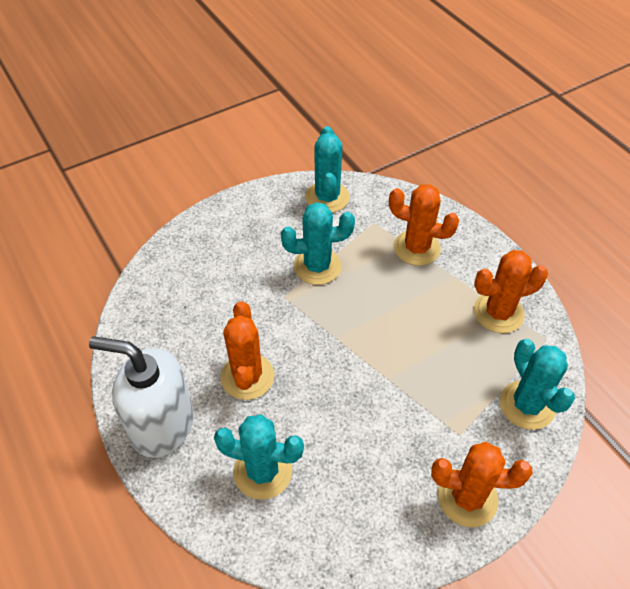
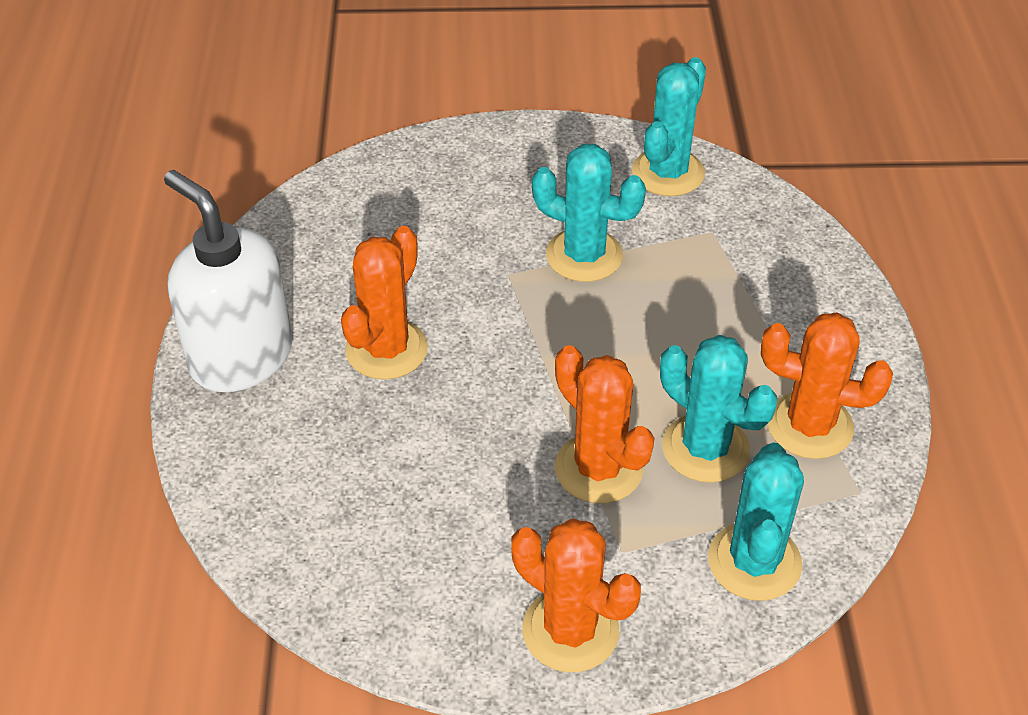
camera: 30 degrees right, 5 degrees down
turquoise cactus [214,414,304,500] -> turquoise cactus moved to [660,335,777,483]
orange cactus [389,184,459,266] -> orange cactus moved to [555,345,654,504]

